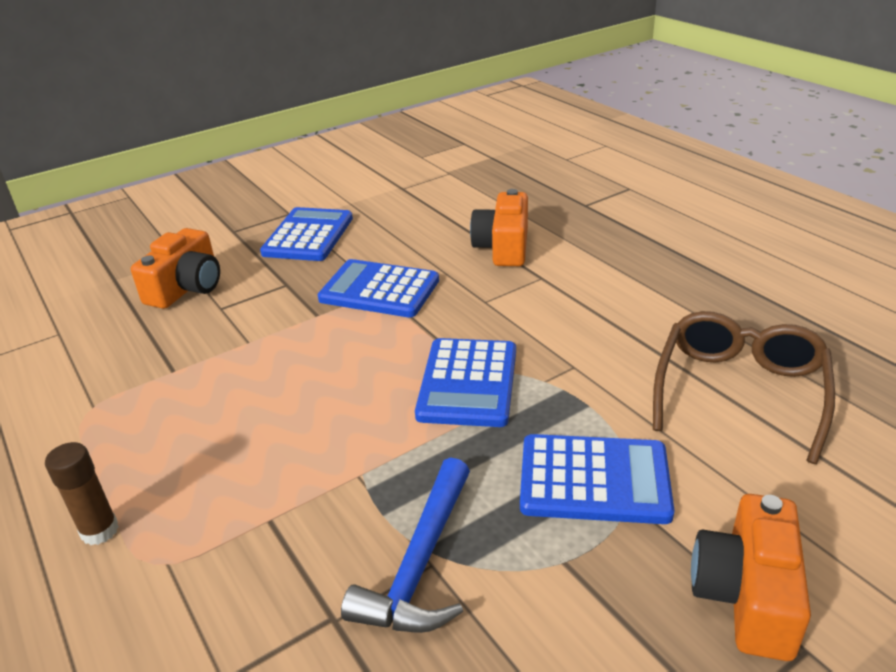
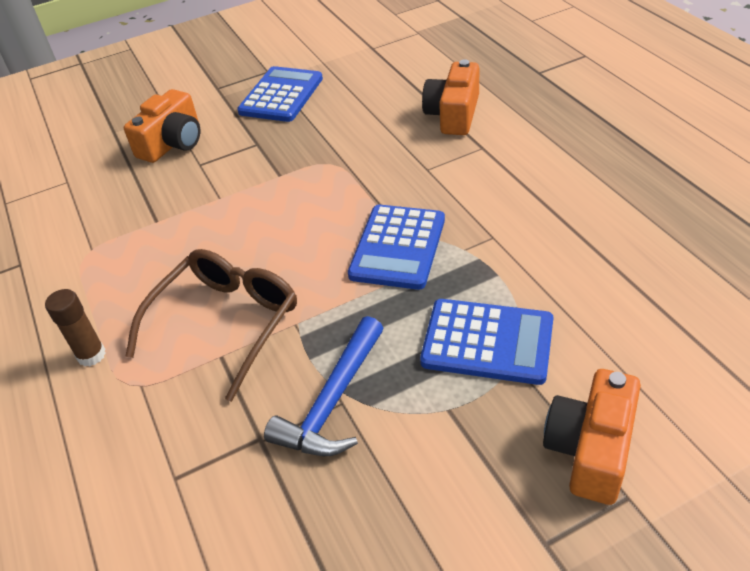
camera: 10 degrees right, 10 degrees up
blue calculator [318,259,439,318] -> none
brown glasses [653,311,835,464] -> brown glasses moved to [125,249,297,402]

